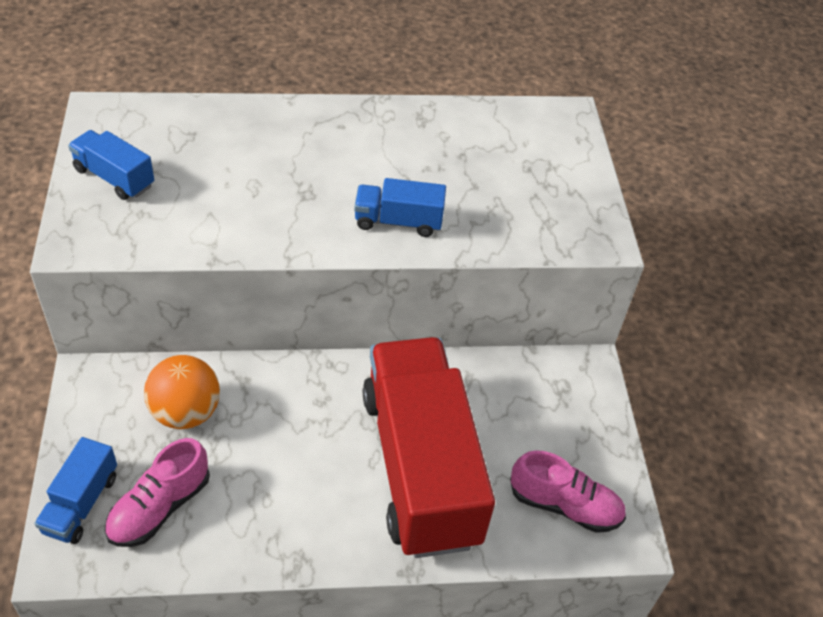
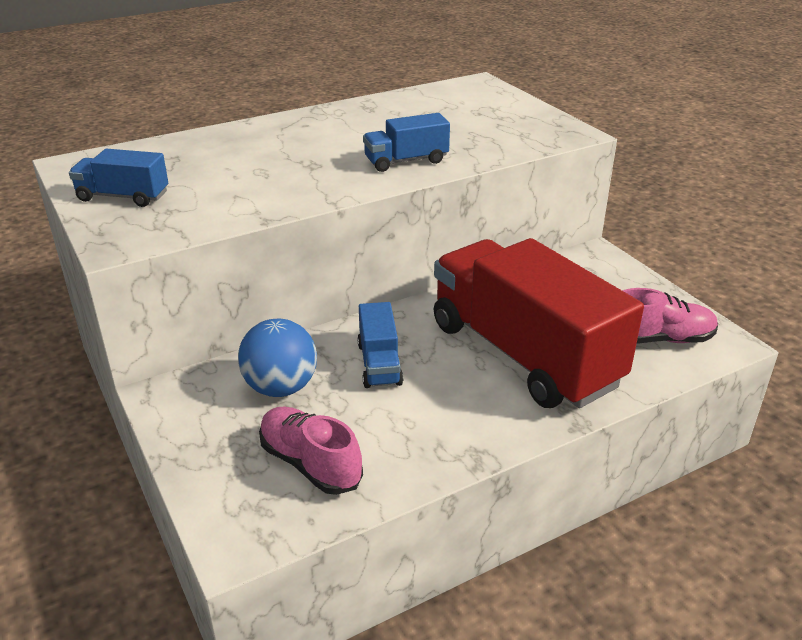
camera: 20 degrees left, 15 degrees down
blue truck [34,437,117,544] -> blue truck moved to [357,302,403,388]
pink shoe [104,438,210,547] -> pink shoe turned 120 degrees clockwise [259,406,363,495]
orange ball [144,355,220,429] -> blue ball [238,319,317,397]

